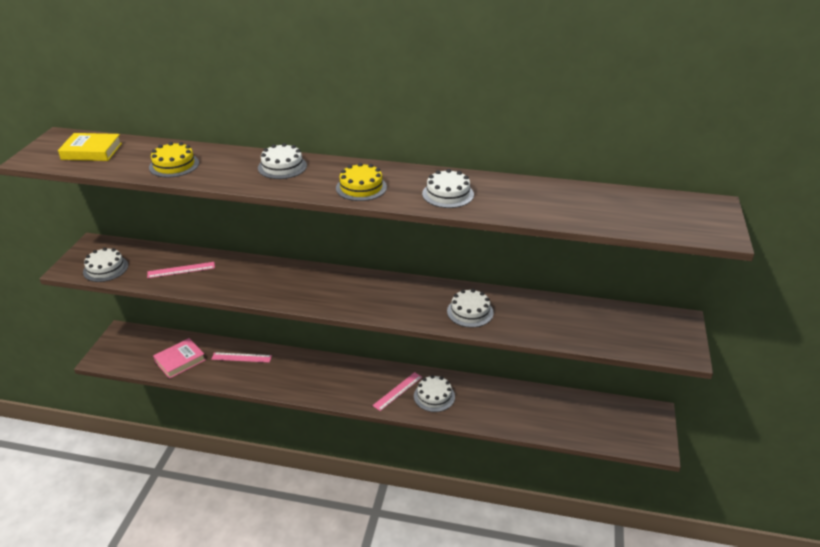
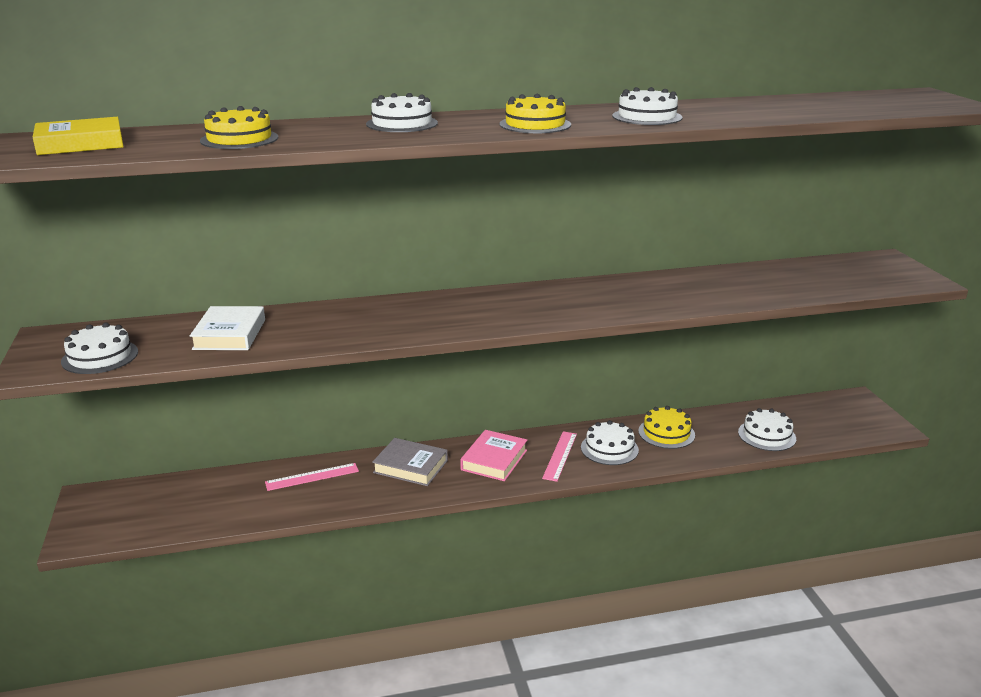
camera: 25 degrees left, 10 degrees down
pink ruler [147,262,215,278] -> white book [190,306,265,350]
pink book [153,338,205,379] -> pink book moved to [460,430,527,481]
white cake [447,289,494,328] -> white cake moved to [738,408,796,451]
none -> grey book [372,438,448,486]
none -> yellow cake [638,406,695,449]

